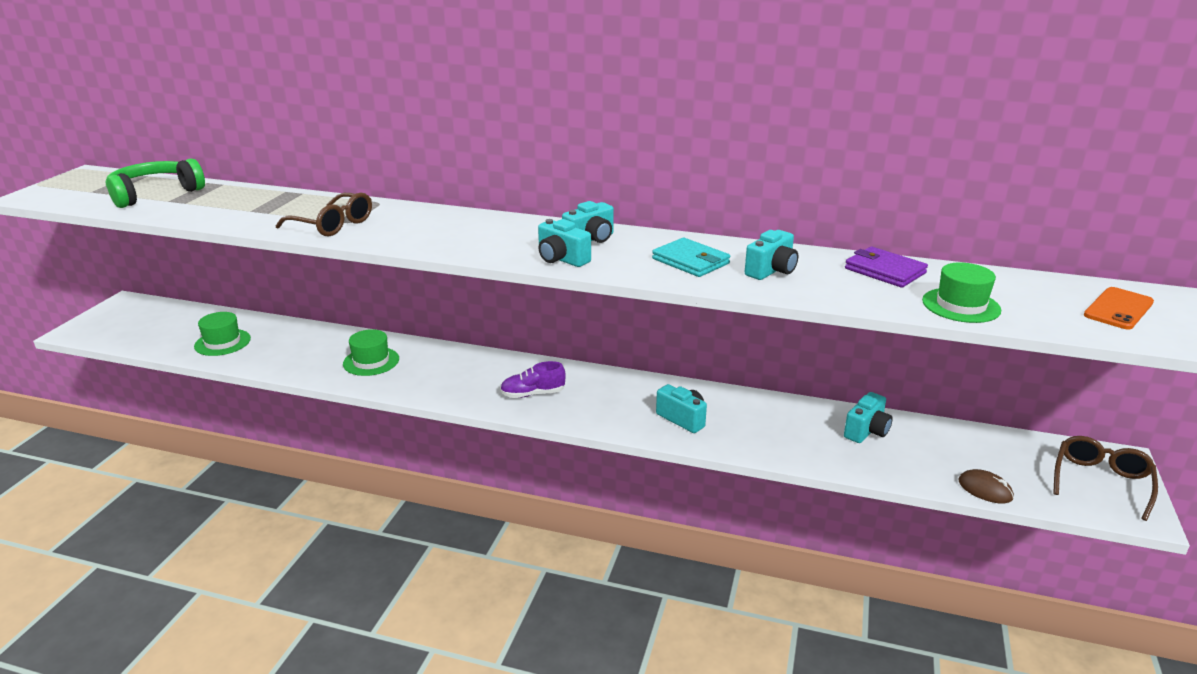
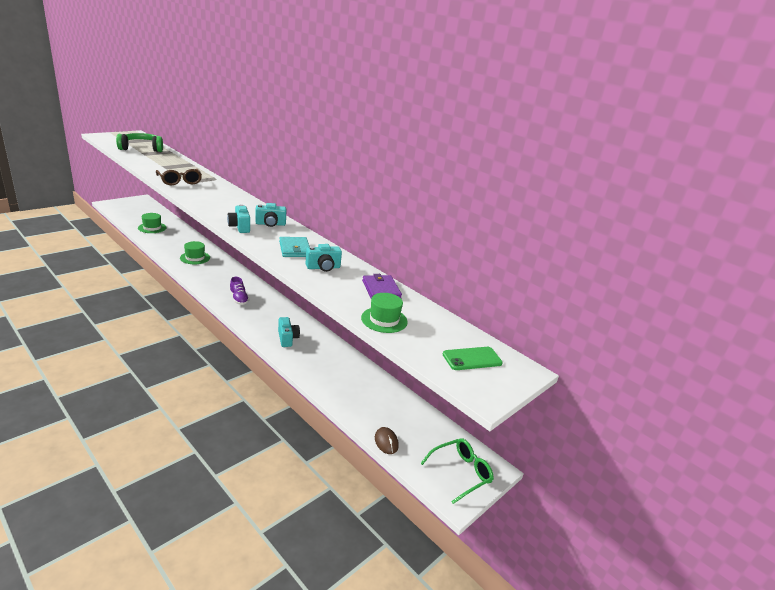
camera: 25 degrees right, 0 degrees up
purple shoe [500,361,566,398] -> purple shoe turned 135 degrees counterclockwise [229,277,249,305]
turquoise camera [844,392,893,443] -> none
brown glasses [1053,436,1158,521] -> green glasses [421,438,494,504]
orange phone [1084,287,1154,330] -> green phone [443,347,503,370]

